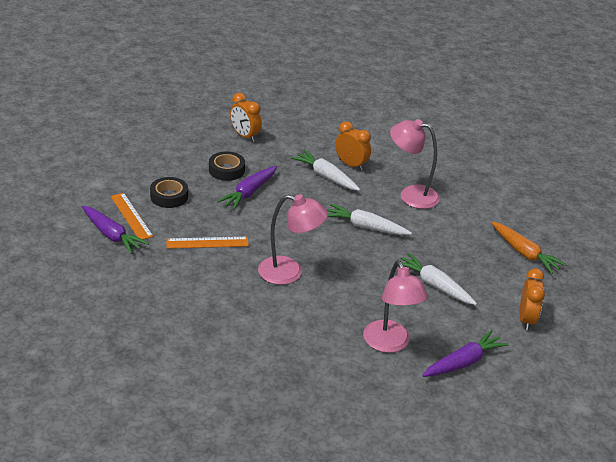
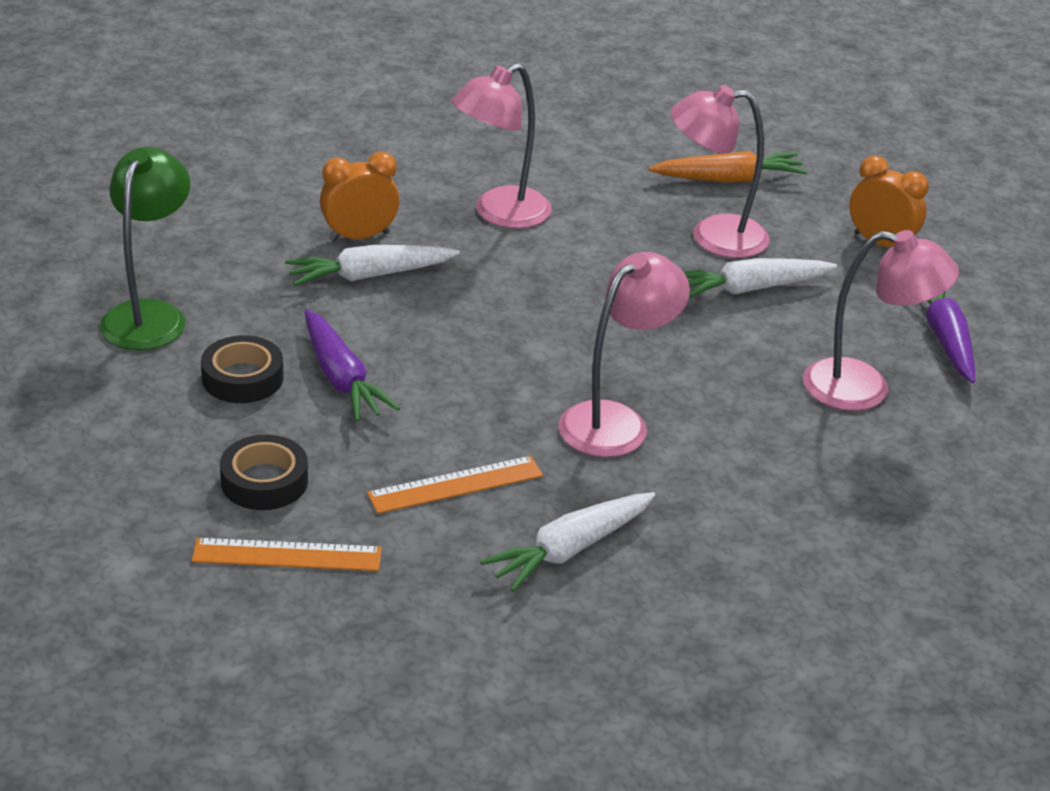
camera: 60 degrees left, 0 degrees up
purple carrot [82,206,149,254] -> none
orange ruler [166,237,249,249] -> orange ruler turned 45 degrees clockwise [367,456,543,514]
orange clock [230,93,262,142] -> green lamp [100,147,190,350]
white carrot [327,204,412,235] -> white carrot moved to [480,492,655,592]
none -> pink lamp [670,85,769,258]

